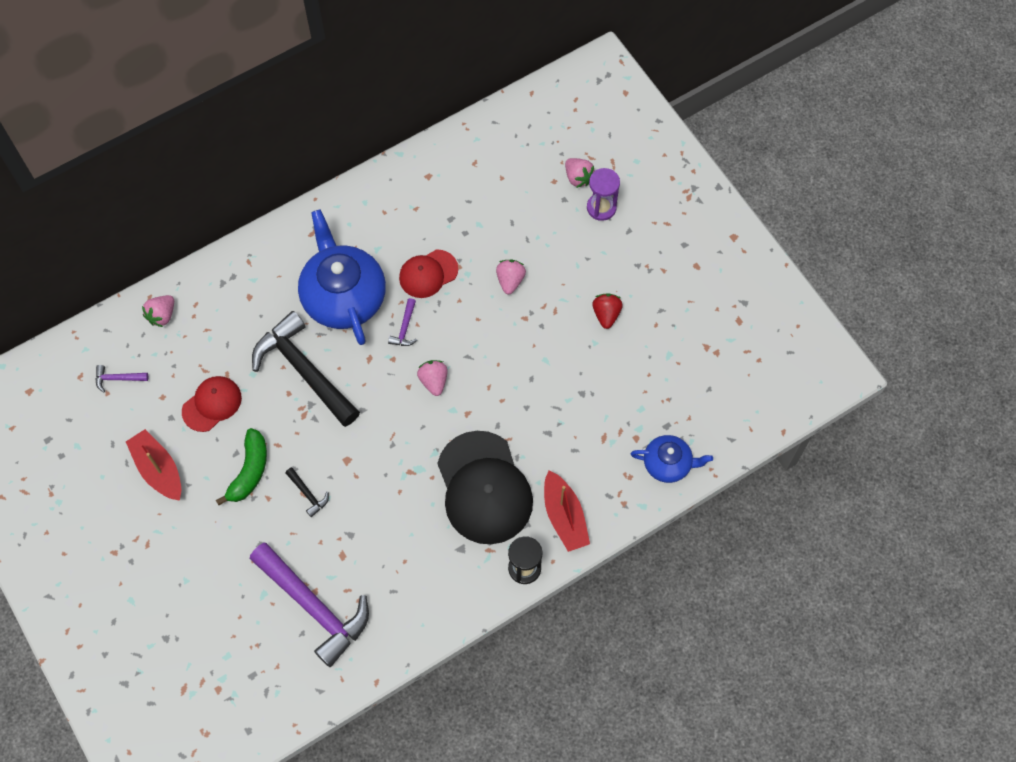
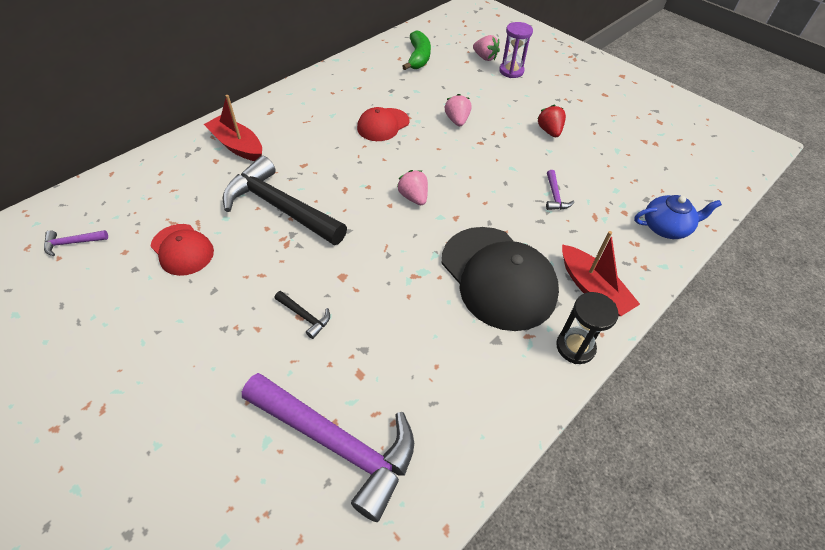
camera: 15 degrees left, 15 degrees down
red boat [126,429,181,501] -> red boat moved to [204,95,262,161]
pink strawberry [142,295,174,327] -> none
red cap [182,376,242,432] -> red cap turned 105 degrees clockwise [151,224,214,276]
green banana [216,428,267,505] -> green banana moved to [402,30,431,70]
blue teapot [298,209,386,345] -> none
purple hammer [388,298,417,346] -> purple hammer moved to [546,170,574,210]

